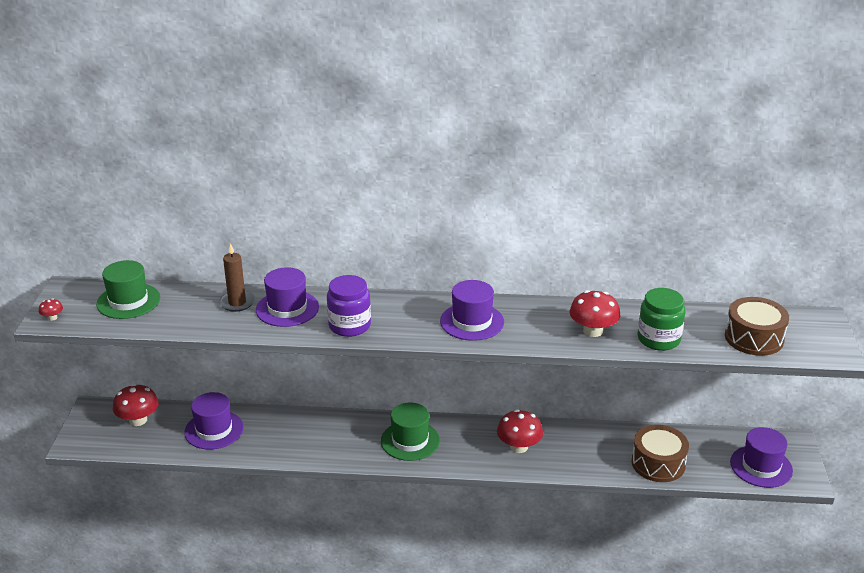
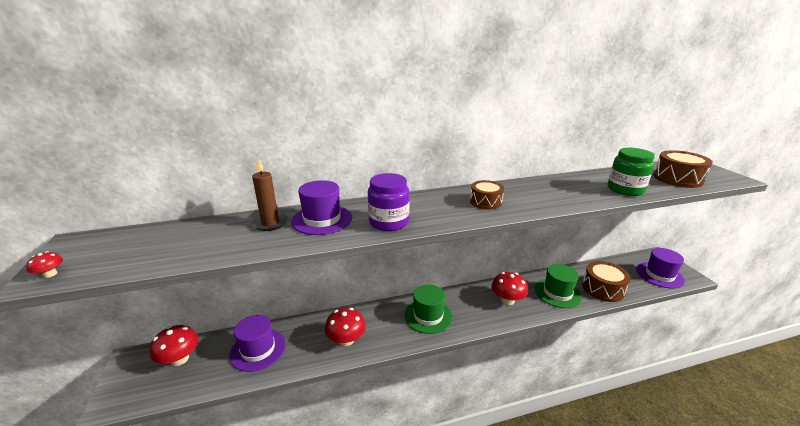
camera: 20 degrees left, 5 degrees down
green hat [96,260,160,319] -> green hat moved to [535,264,582,308]
purple hat [440,280,504,341] -> brown drum [470,180,504,209]
red mushroom [570,290,620,337] -> red mushroom moved to [325,308,366,346]

